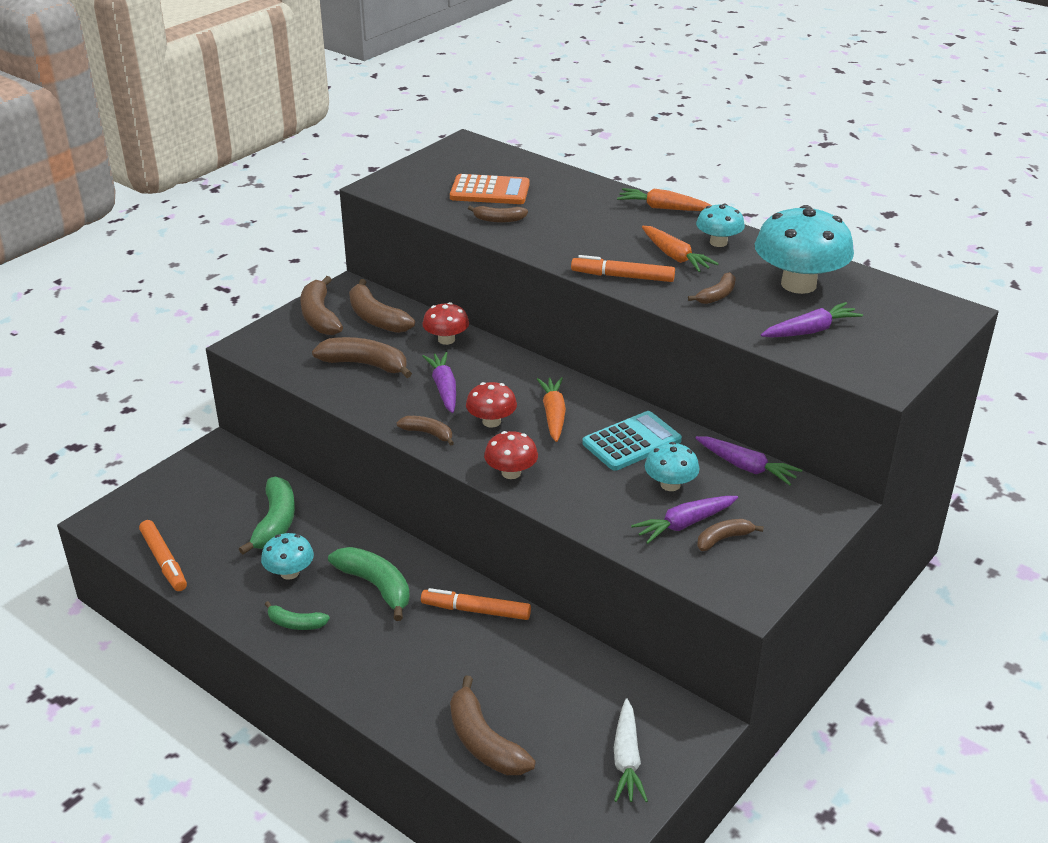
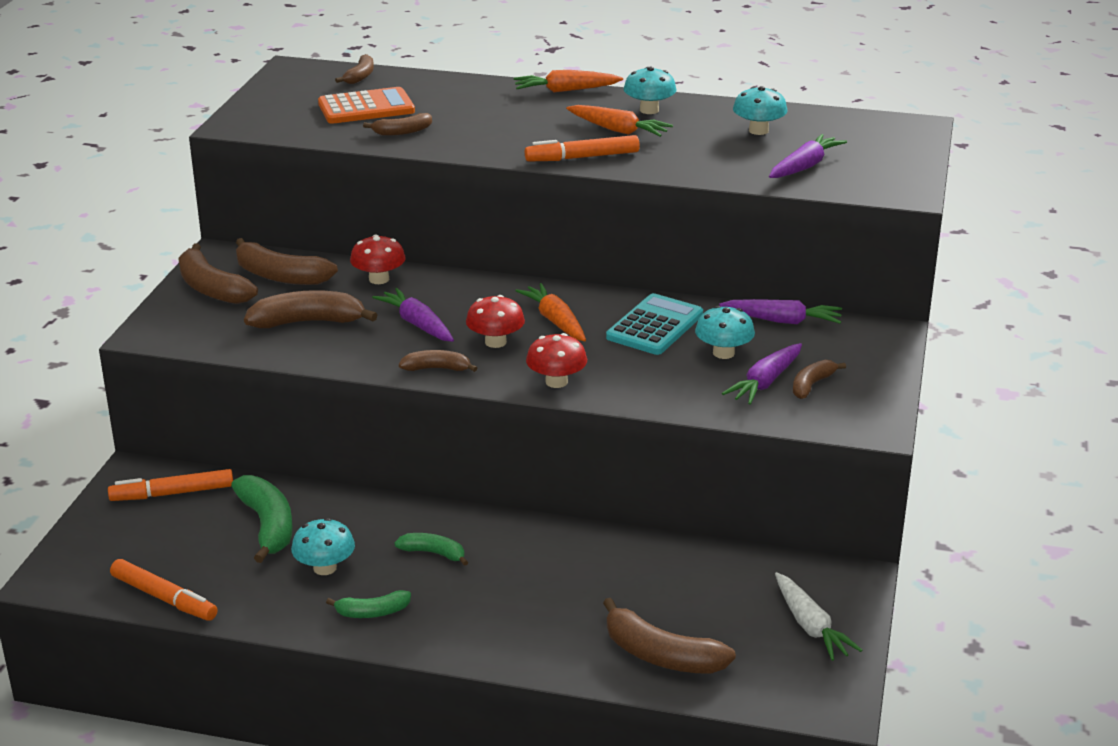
camera: 25 degrees left, 5 degrees down
green banana [328,547,410,621] -> green banana [394,533,468,566], size x0.57
orange marker [421,588,531,620] -> orange marker moved to [108,469,233,501]
brown banana [688,272,736,304] -> brown banana moved to [335,54,374,84]
turquoise mushroom [755,205,854,294] -> turquoise mushroom [733,86,787,135], size x0.52

